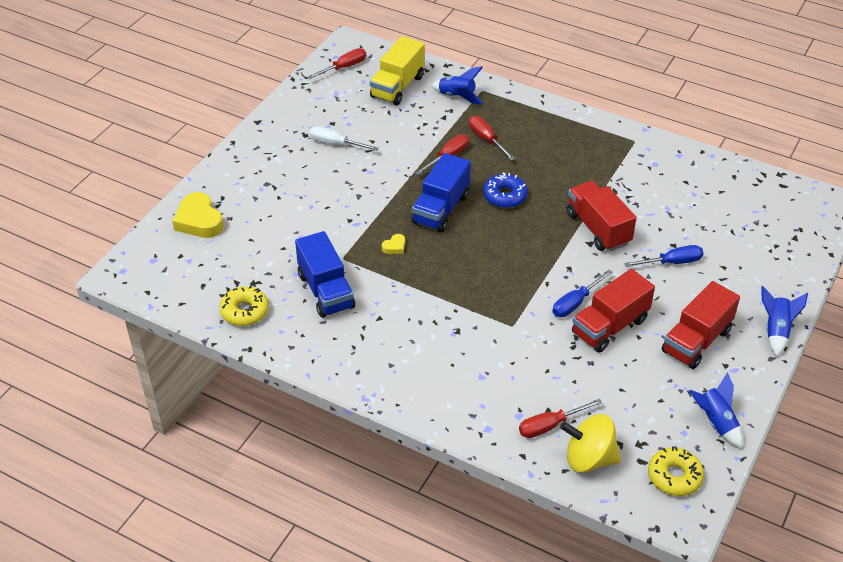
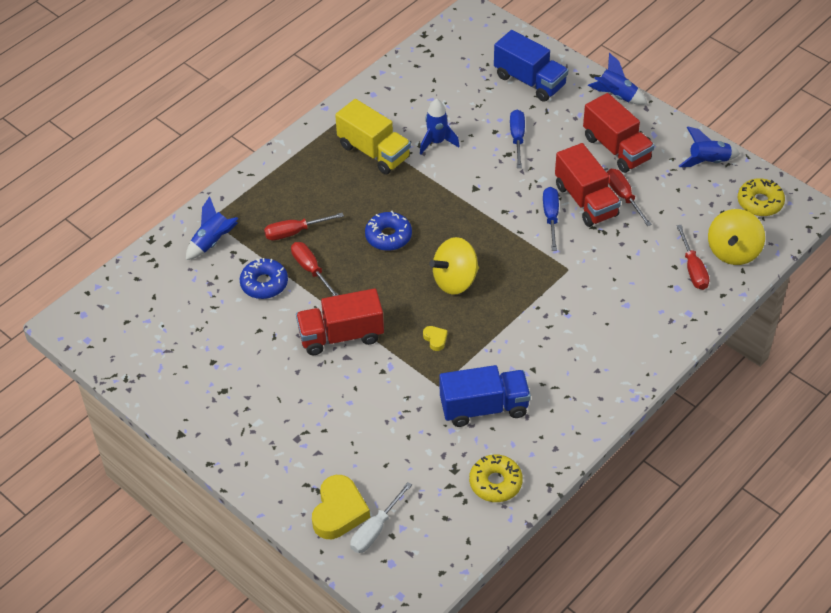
camera: 75 degrees left, 5 degrees up
yellow heart [172,192,224,238] -> yellow heart turned 60 degrees counterclockwise [312,475,370,539]
red screwdriver [307,48,366,79] -> red screwdriver moved to [607,169,652,226]
white screwdriver [309,126,379,151] -> white screwdriver moved to [350,482,412,553]
yellow truck [370,36,425,105] -> yellow truck moved to [335,99,411,174]
blue truck [411,153,471,232] -> blue truck moved to [494,30,568,102]
blue screwdriver [552,270,613,317] -> blue screwdriver turned 150 degrees counterclockwise [543,187,559,251]
red truck [567,181,637,251] -> red truck moved to [296,288,384,355]
none -> blue donut [240,258,288,299]
none -> blue rocket [420,99,460,154]
none -> yellow spinning top [429,237,479,295]

